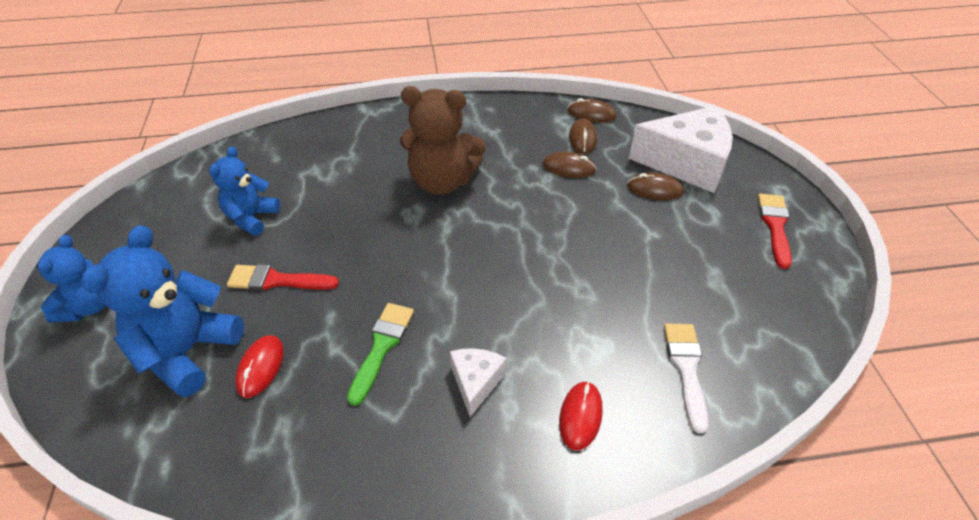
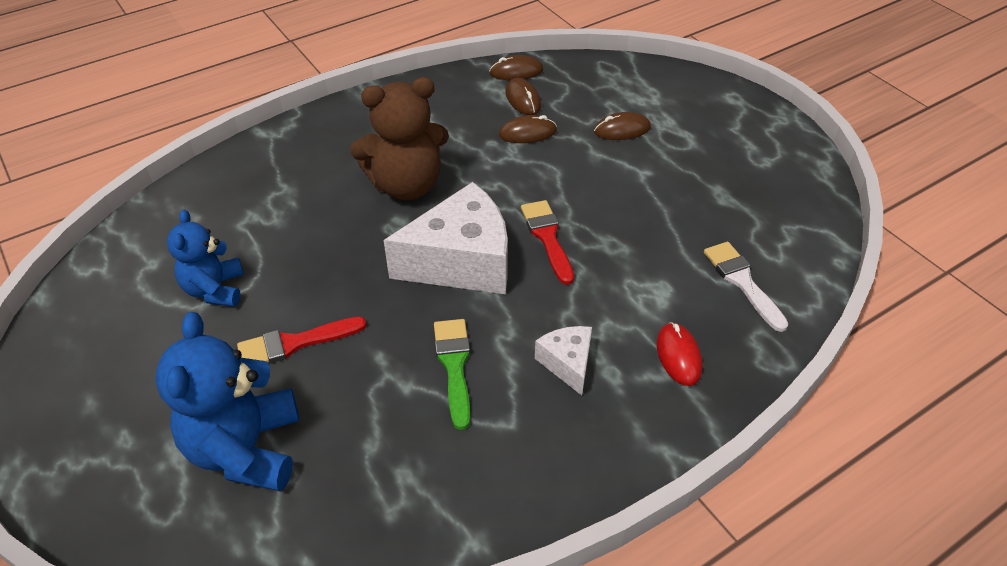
camera: 25 degrees left, 0 degrees up
blue teddy bear [36,235,106,323] -> none
red mouse [235,335,284,398] -> none
white cheese [629,106,733,193] -> white cheese moved to [384,182,508,294]
red brush [758,194,792,269] -> red brush moved to [521,200,574,285]

